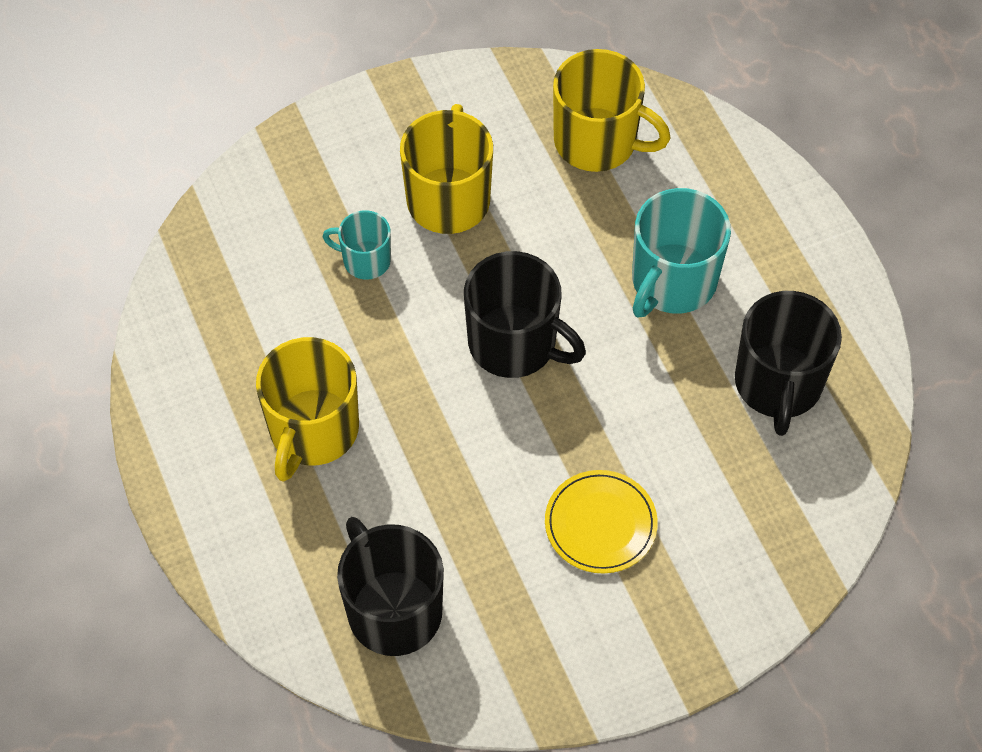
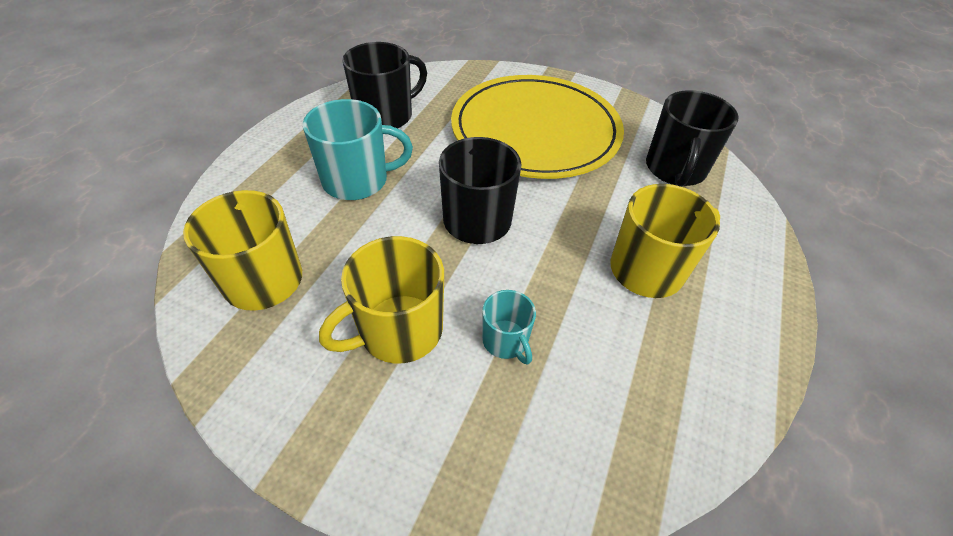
camera: 135 degrees left, 10 degrees down
yellow plate [545,470,658,573] -> yellow plate [451,75,624,179], size x2.43

